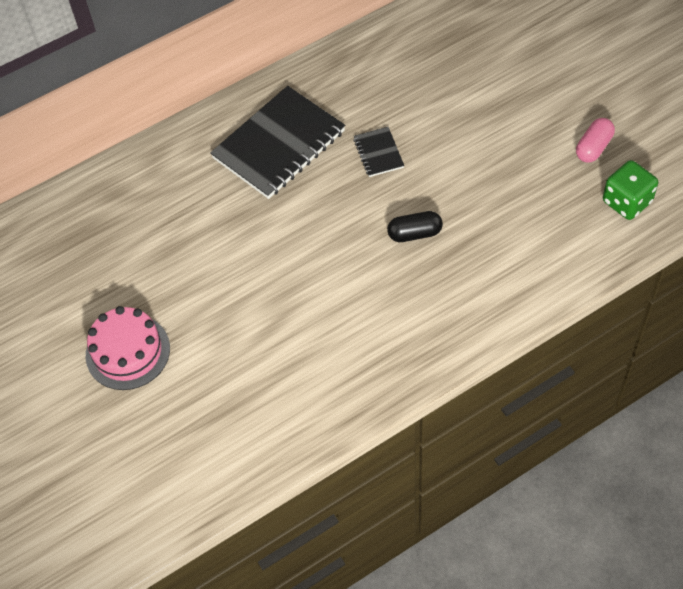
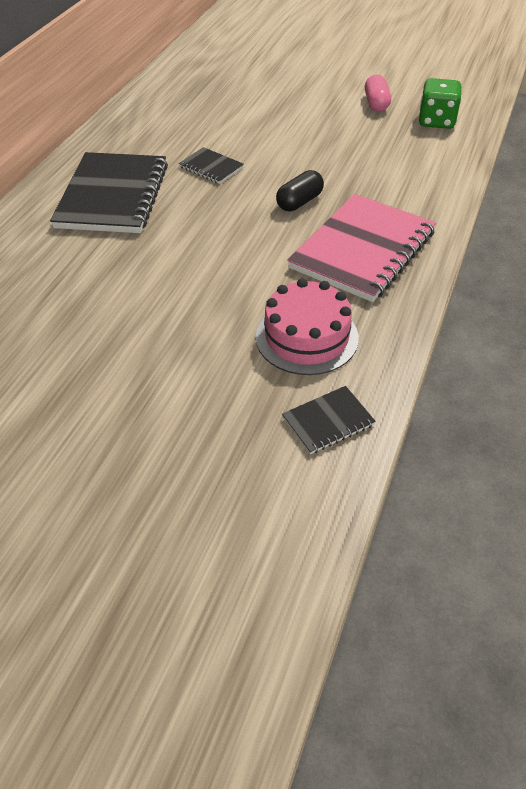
camera: 40 degrees left, 10 degrees down
pink cake [86,306,170,390] -> pink cake moved to [256,278,359,375]
none -> black notebook [282,386,376,454]
none -> pink notebook [287,194,436,302]

